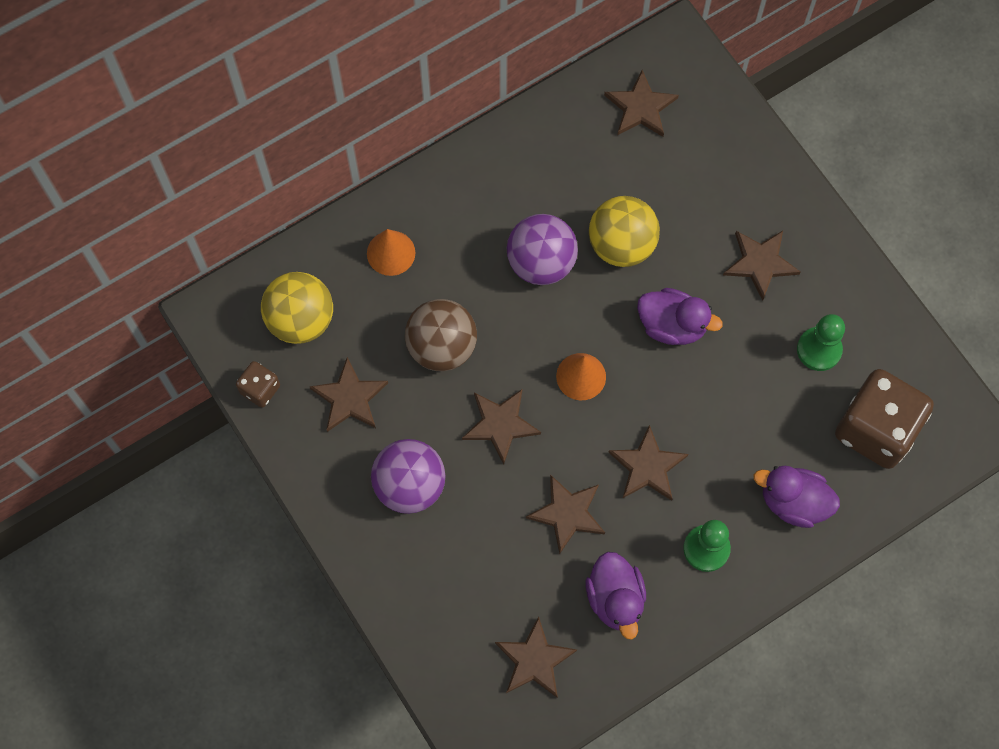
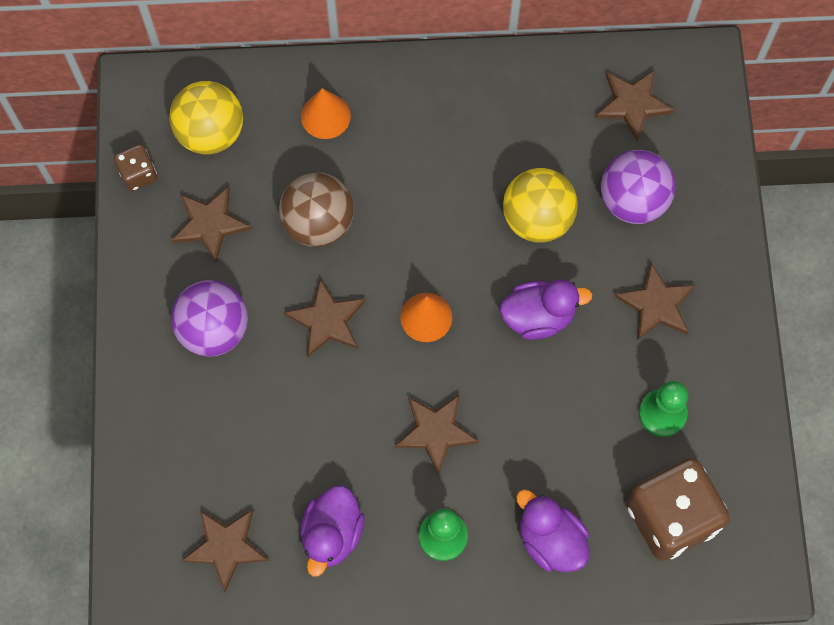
camera: 30 degrees right, 0 degrees up
purple ball [507,214,578,285] -> purple ball moved to [601,150,675,224]
brown star [526,475,605,554] -> none
purple duck [637,288,723,345] -> purple duck turned 60 degrees counterclockwise [500,279,593,340]

